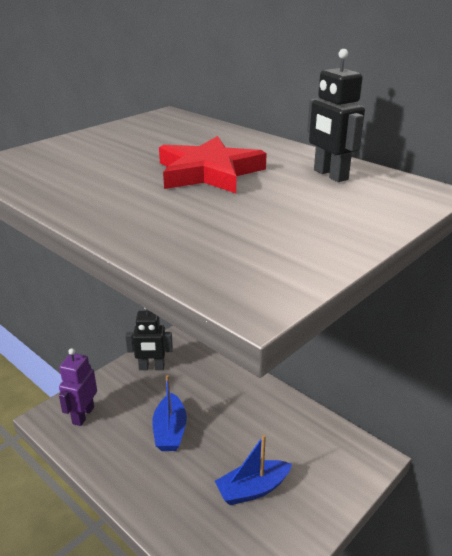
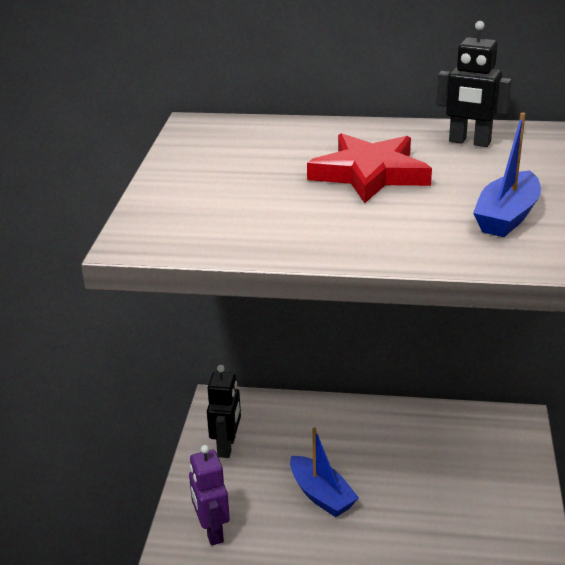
camera: 35 degrees left, 0 degrees up
black robot [125,308,173,370] -> black robot turned 45 degrees counterclockwise [207,365,241,458]
blue boat [215,435,292,505] -> blue boat moved to [473,113,541,237]

